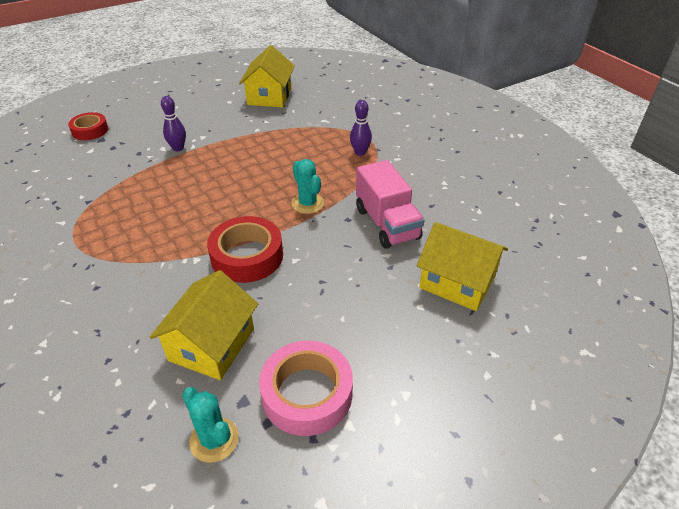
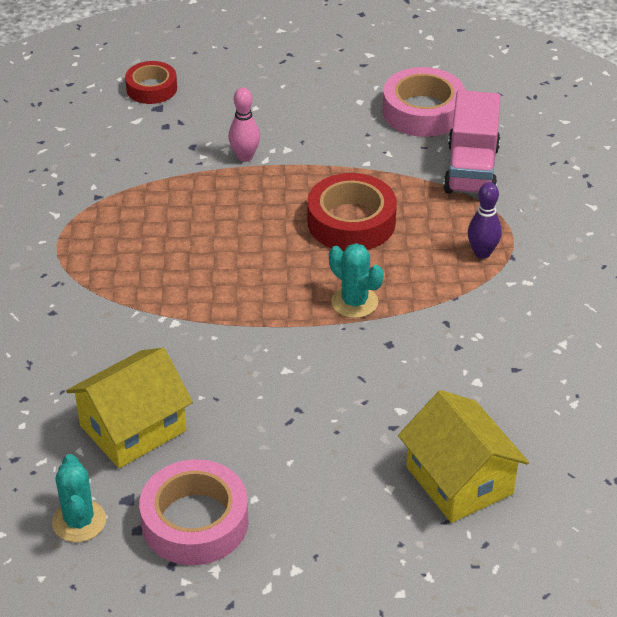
camera: 30 degrees right, 0 degrees up
purple bowling pin [161,96,186,151] -> pink bowling pin [229,87,260,162]
red tape [207,216,283,283] -> red tape moved to [307,173,397,251]
yellow house [239,45,295,108] -> pink tape [383,67,466,137]
turquoise cactus [292,159,324,214] -> turquoise cactus turned 45 degrees counterclockwise [329,243,384,318]
pink truck [356,160,424,249] -> pink truck moved to [443,90,501,194]

